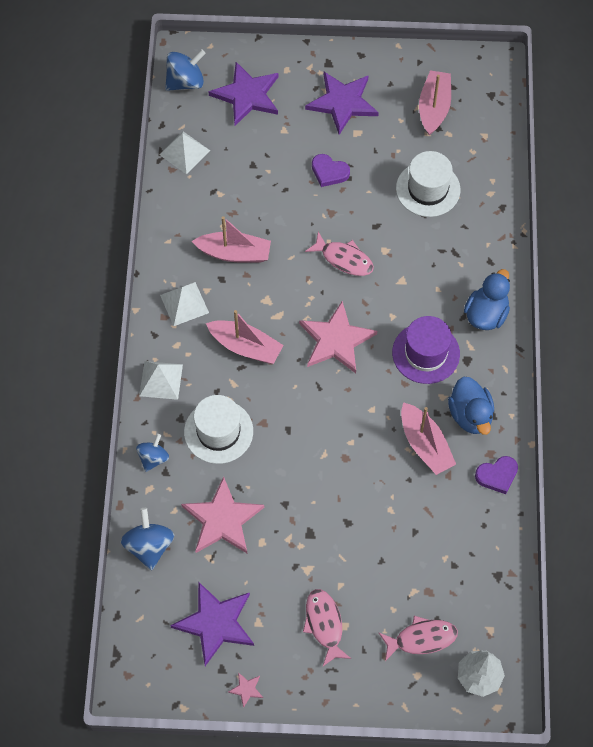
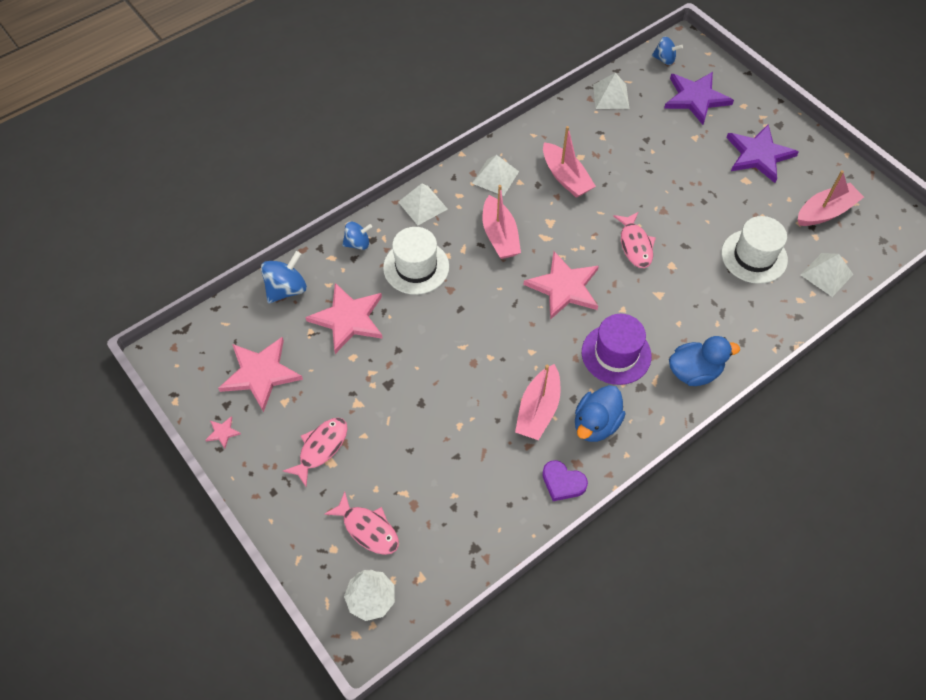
camera: 50 degrees right, 5 degrees down
blue spinning top [165,49,206,91] -> blue spinning top [652,37,683,65], size x0.66
purple star [170,581,254,666] -> pink star [218,337,303,412]
purple heart [312,154,350,187] -> none
none -> white pyramid [801,253,853,297]

